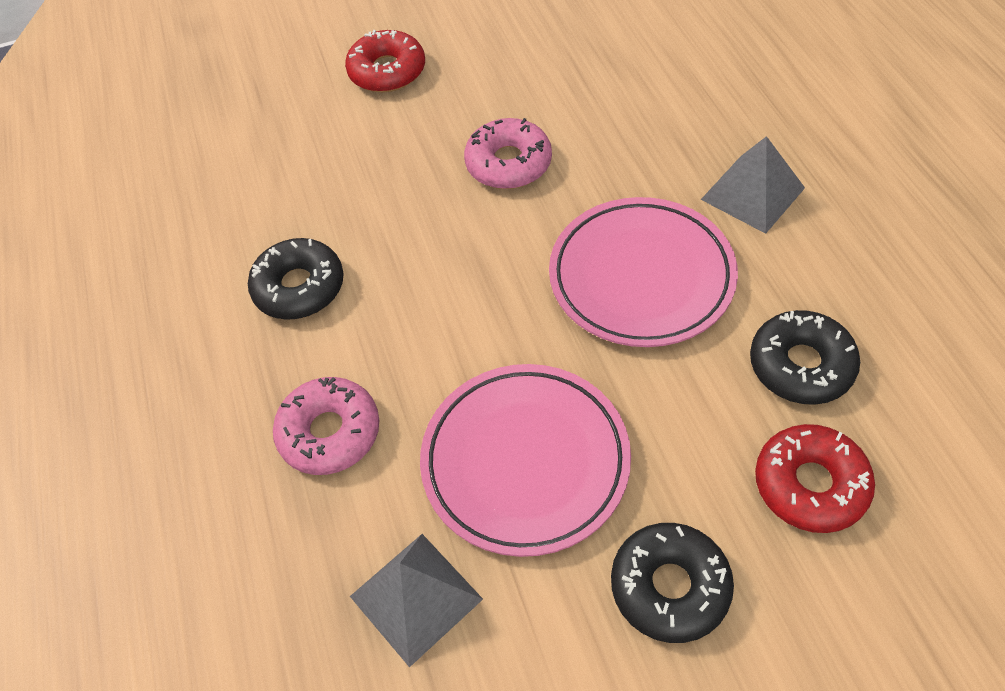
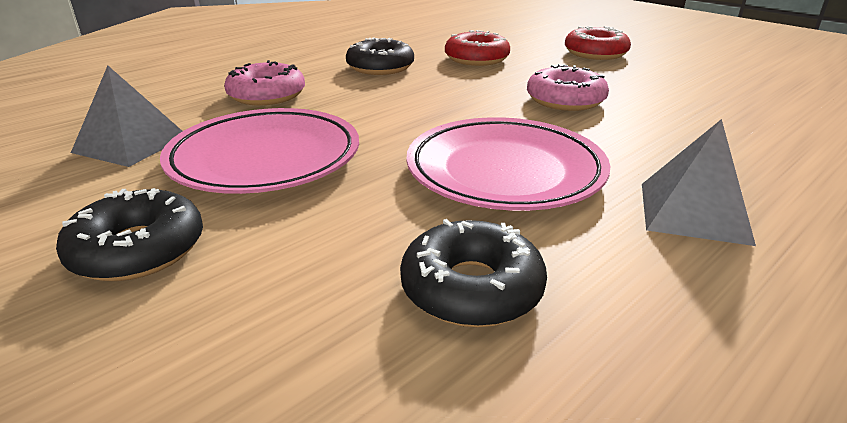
camera: 60 degrees right, 25 degrees down
red donut [755,424,875,533] -> red donut moved to [445,30,510,66]

